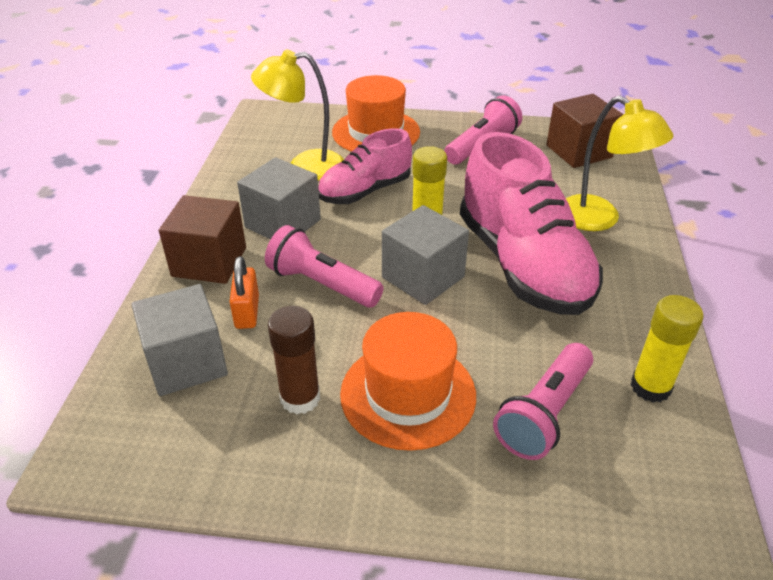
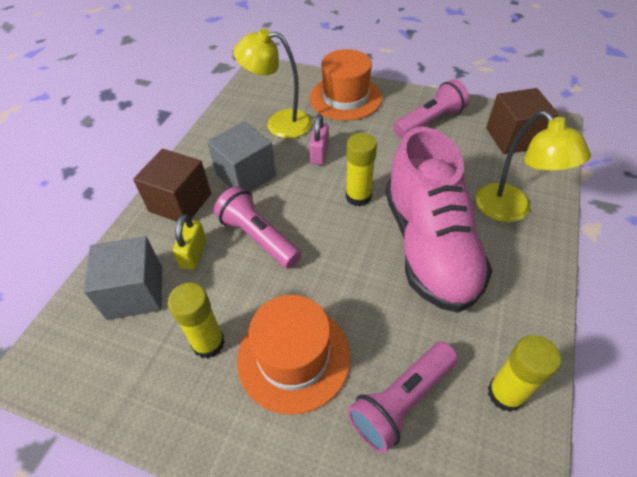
camera: 15 degrees right, 10 degrees up
orange padlock [230,256,259,329] -> yellow padlock [172,214,206,270]
brown glue stick [268,306,320,414] -> yellow glue stick [167,283,225,359]
pink shoe [318,128,412,204] -> pink padlock [309,114,329,165]
grey cube [382,205,469,305] -> none

